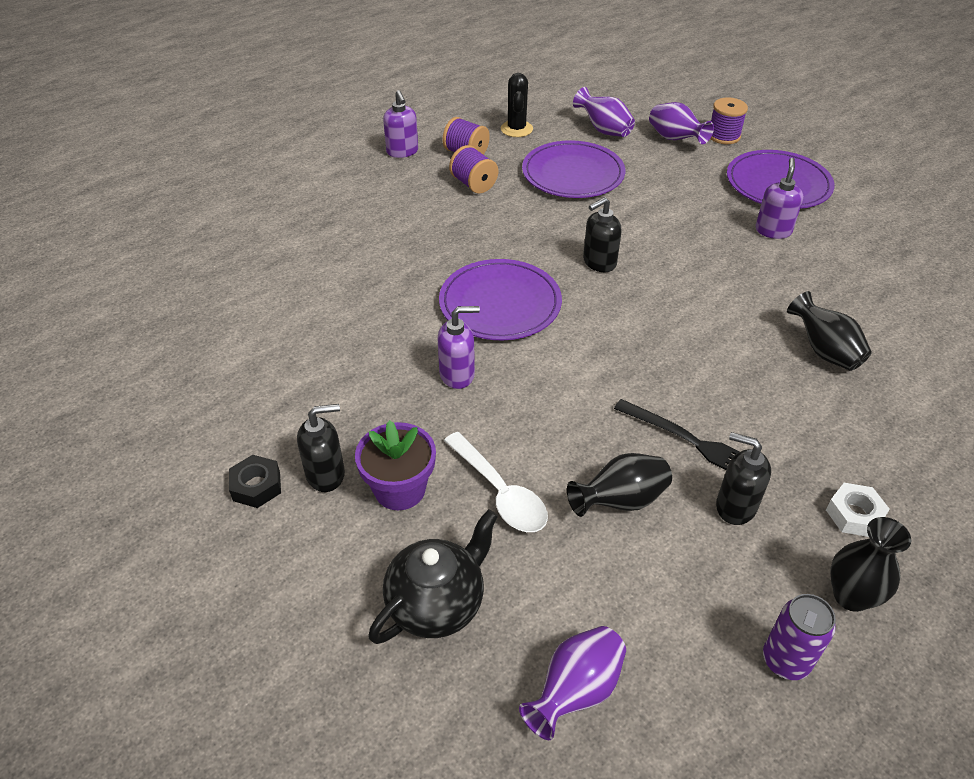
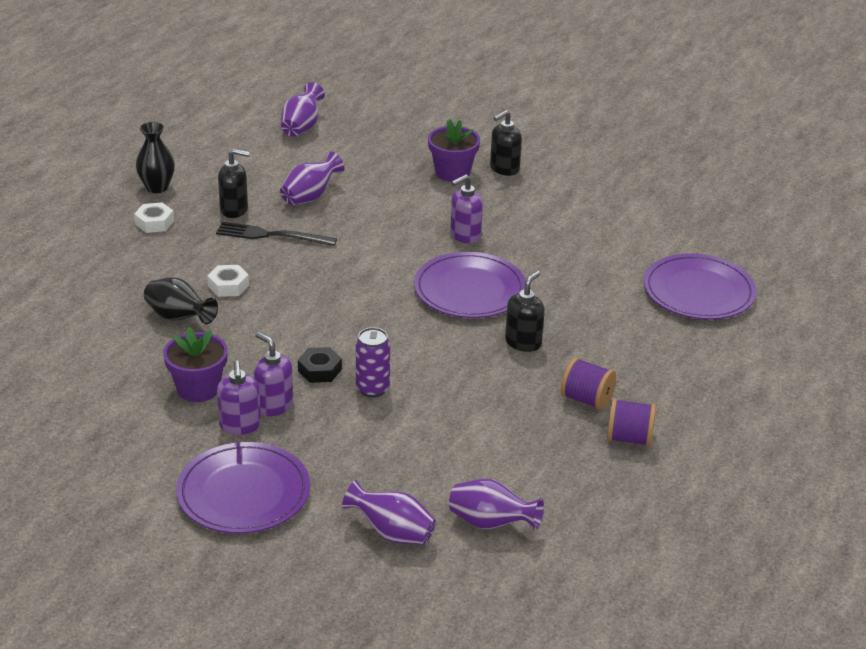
camera: 155 degrees right, 10 degrees down
black nut [229,455,281,508] -> black nut moved to [298,347,342,383]
black teapot [368,509,498,644] -> none
purple soap dispenser [383,90,418,158] -> purple soap dispenser moved to [254,332,293,416]
white spoon [444,432,548,532] -> none
black cactus [501,73,533,137] -> none
purple plate [522,140,625,198] -> purple plate moved to [643,253,757,320]
black vase [567,453,672,517] -> purple vase [280,152,345,205]
black soap dispenser [583,197,622,272] -> black soap dispenser moved to [505,271,545,352]
purple spool [710,98,748,144] -> none
purple can [763,594,836,680] -> purple can moved to [356,327,390,398]
none -> purple flower pot [163,327,228,402]
none -> white nut [207,265,249,297]

